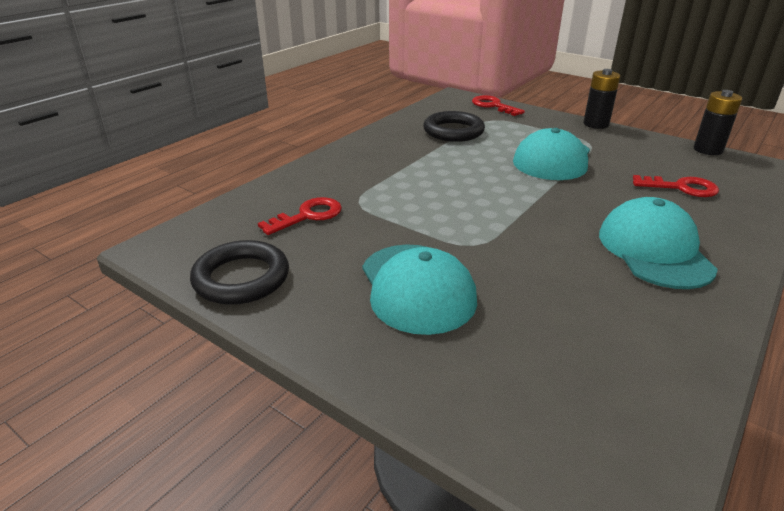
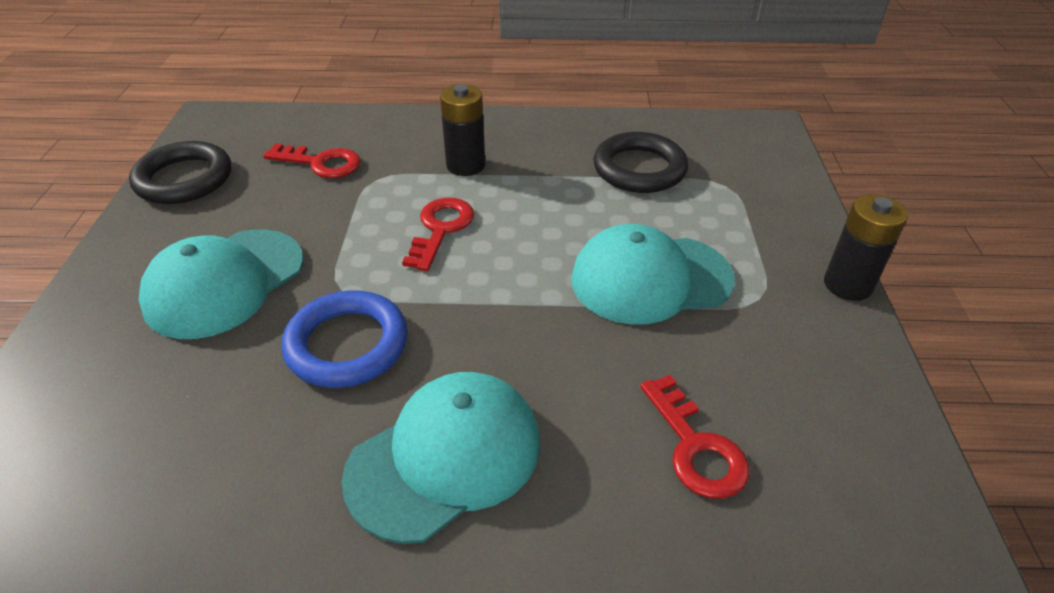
camera: 55 degrees right, 10 degrees up
red key [472,95,525,116] -> red key moved to [402,198,474,271]
black battery [694,90,742,155] -> black battery moved to [440,84,485,176]
none -> blue ring [281,290,408,388]

